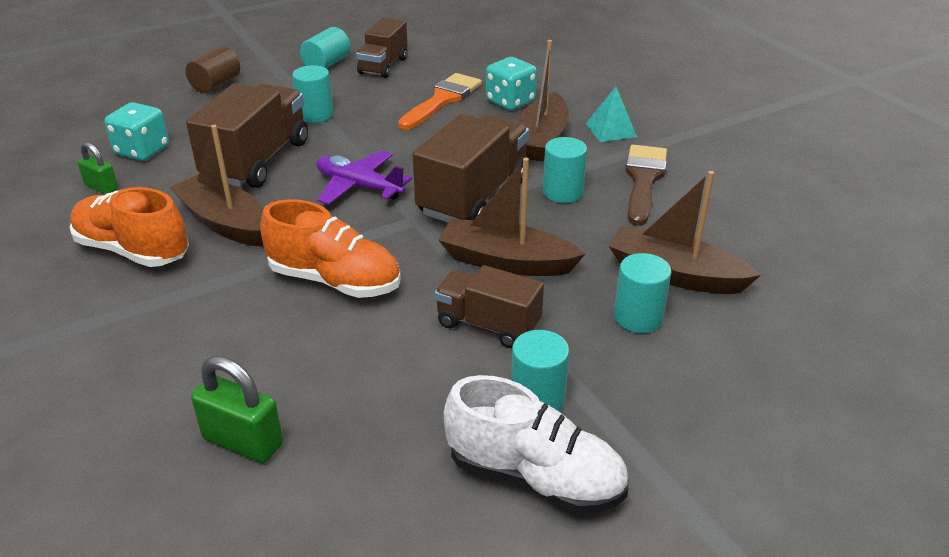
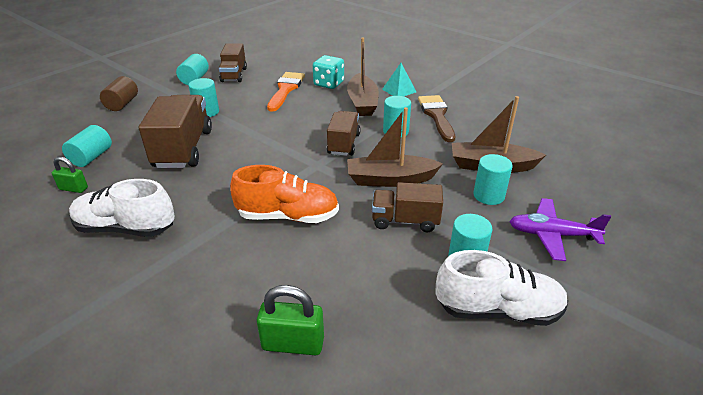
camera: 20 degrees left, 0 degrees up
orange shoe [69,187,189,267] -> white shoe [69,179,175,237]
turquoise dice [104,102,169,161] -> turquoise cylinder [62,125,112,167]
brown boat [170,125,264,247] -> none
purple plane [316,150,412,205] -> purple plane moved to [509,198,611,261]
brown truck [413,114,529,223] -> brown truck [327,111,361,156], size x0.61

